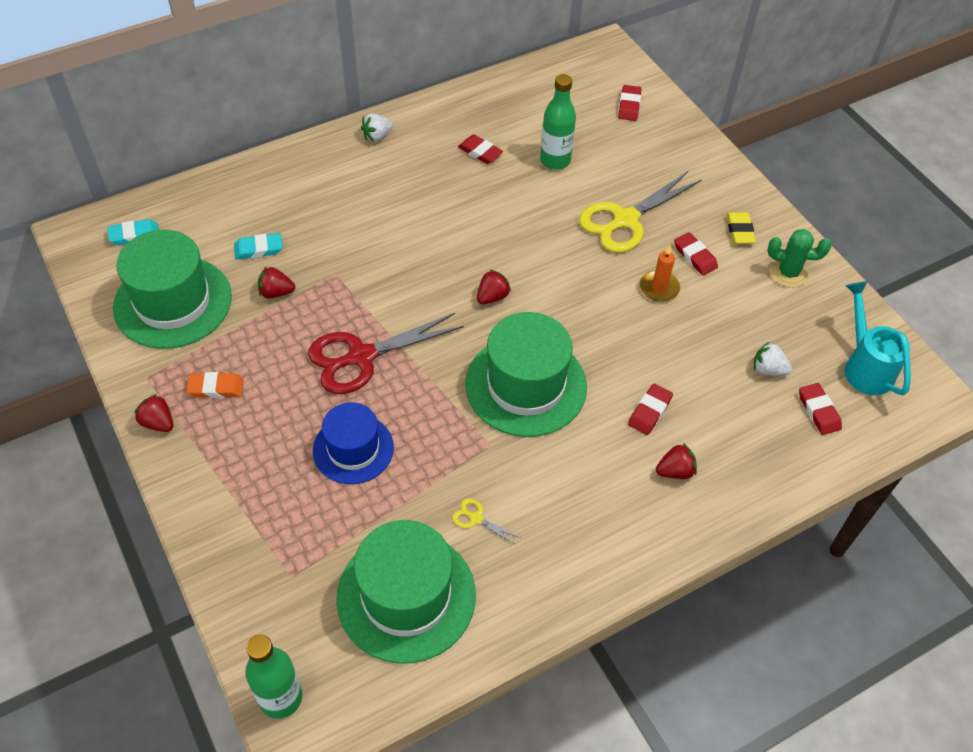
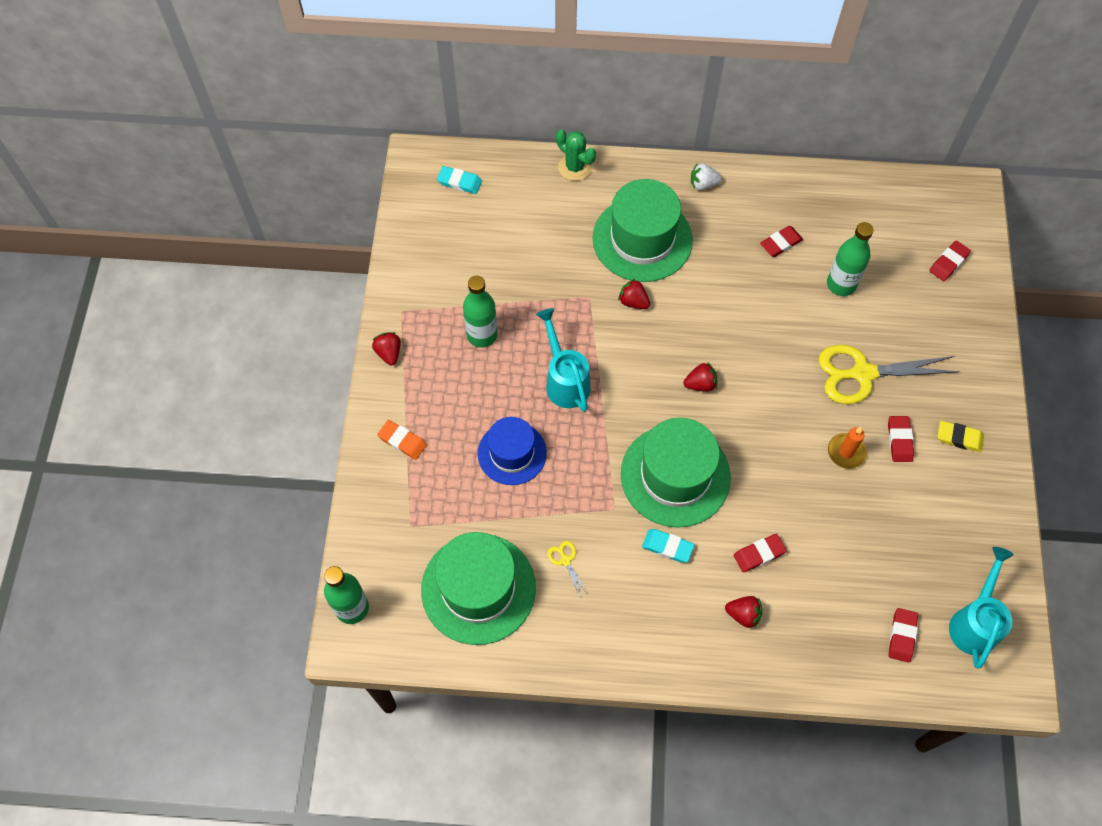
camera: 35 degrees right, 10 degrees up
green hat [113,230,232,349] -> green hat moved to [593,179,693,282]
orange eraser [186,372,244,398] -> orange eraser moved to [377,420,427,460]
turquoise eraser [234,233,282,260] -> turquoise eraser moved to [642,529,695,563]
red strawberry [258,266,295,298] -> red strawberry moved to [618,279,650,309]
red scissors [308,313,464,394] -> turquoise watering can [536,308,591,412]
red eraser [458,135,503,164] -> red eraser turned 75 degrees clockwise [760,226,803,257]
yellow eraser [727,212,756,244] -> yellow eraser turned 75 degrees clockwise [937,421,984,452]
white strawberry [754,342,792,376] -> none
green cactus [768,229,831,288] -> green cactus moved to [556,130,596,181]
none -> green bottle [463,276,497,348]

